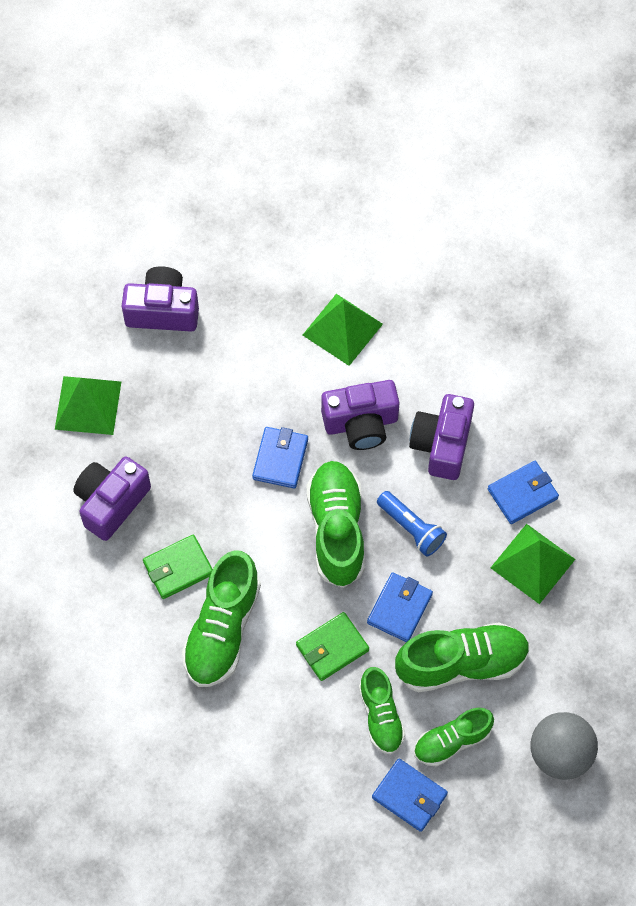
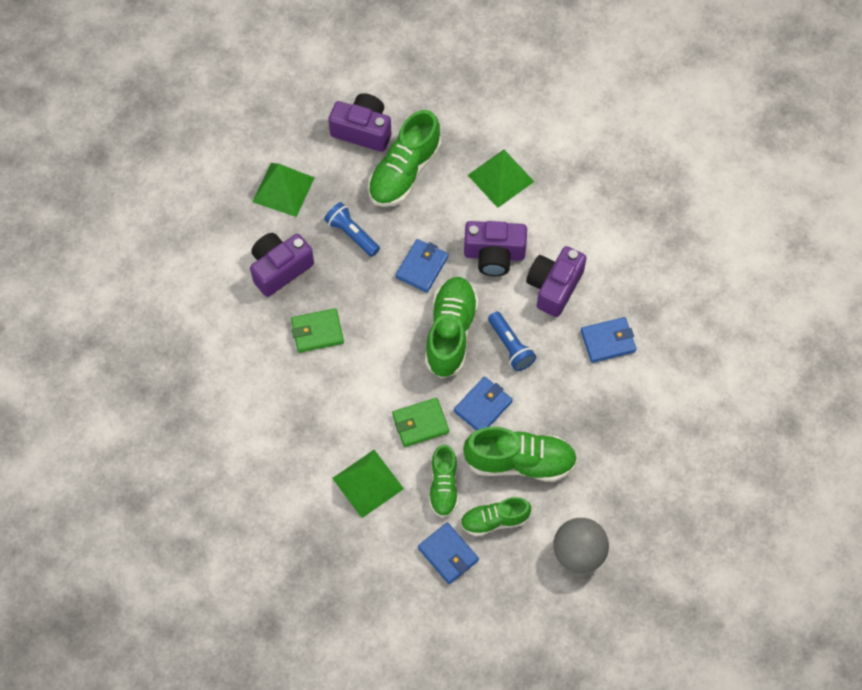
camera: 15 degrees right, 0 degrees up
green shoe [182,550,261,687] -> green shoe moved to [368,110,441,207]
green pyramid [491,524,575,604] -> green pyramid moved to [332,450,404,518]
none -> blue flashlight [324,202,380,257]

